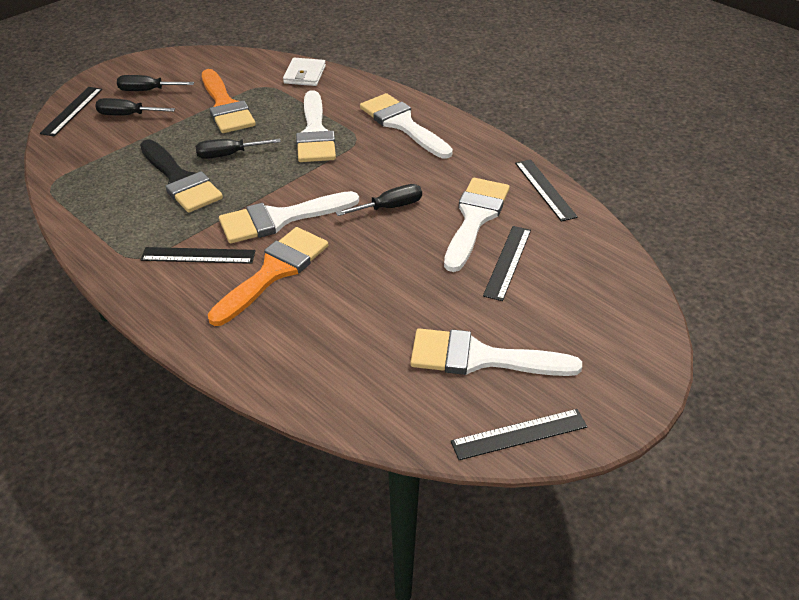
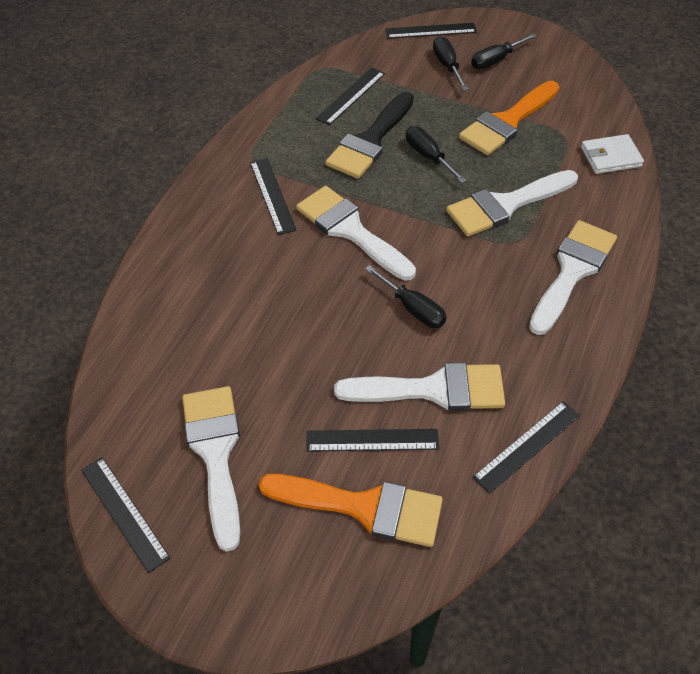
camera: 70 degrees right, 10 degrees up
black screwdriver [117,75,194,91] -> black screwdriver turned 105 degrees counterclockwise [471,33,537,69]
orange brush [208,227,328,326] -> orange brush moved to [259,474,443,547]
none -> black ruler [316,68,385,125]

